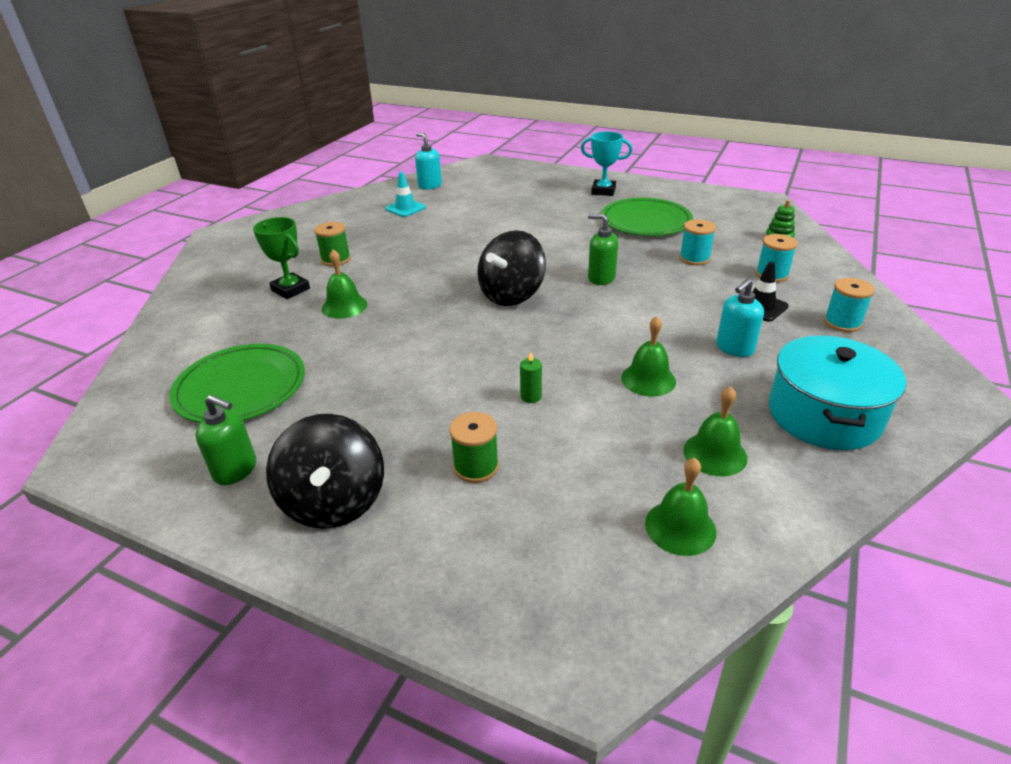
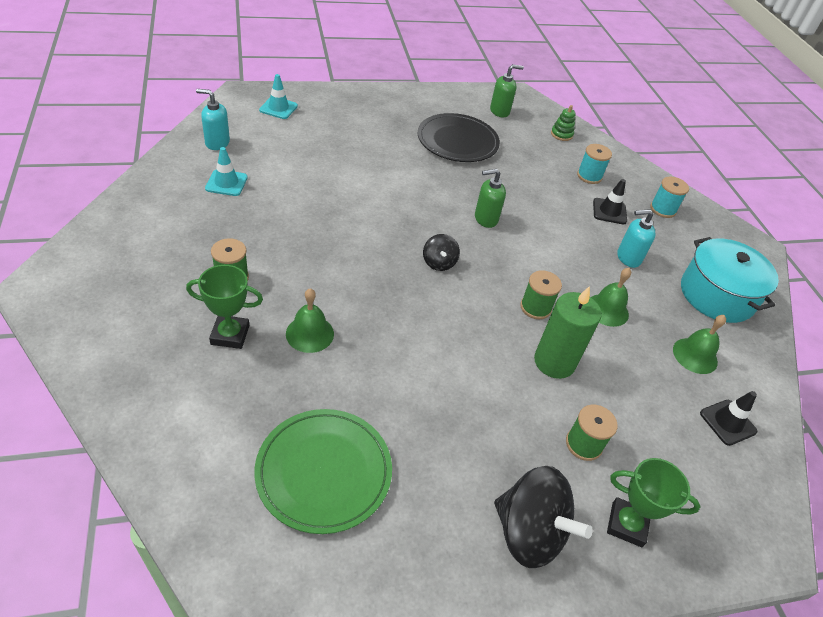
camera: 45 degrees left, 10 degrees up
green soap dispenser [195,395,256,485] -> green soap dispenser moved to [490,64,524,117]
black spinning top [477,230,546,306] -> black spinning top [423,234,460,271], size x0.52
green candle [520,352,542,403] -> green candle [534,286,602,379], size x2.35
turquoise trophy [581,131,633,196] -> none
green plate [601,198,693,236] -> black plate [418,113,500,162]
green bell [645,458,716,556] -> black traffic cone [700,391,757,446]
turquoise spool [679,219,716,265] -> none
turquoise soap dispenser [716,278,764,357] -> turquoise soap dispenser turned 75 degrees clockwise [618,209,656,268]
none -> turquoise traffic cone [259,74,298,119]
none -> green spool [520,270,562,319]
none -> green trophy [607,458,700,547]

